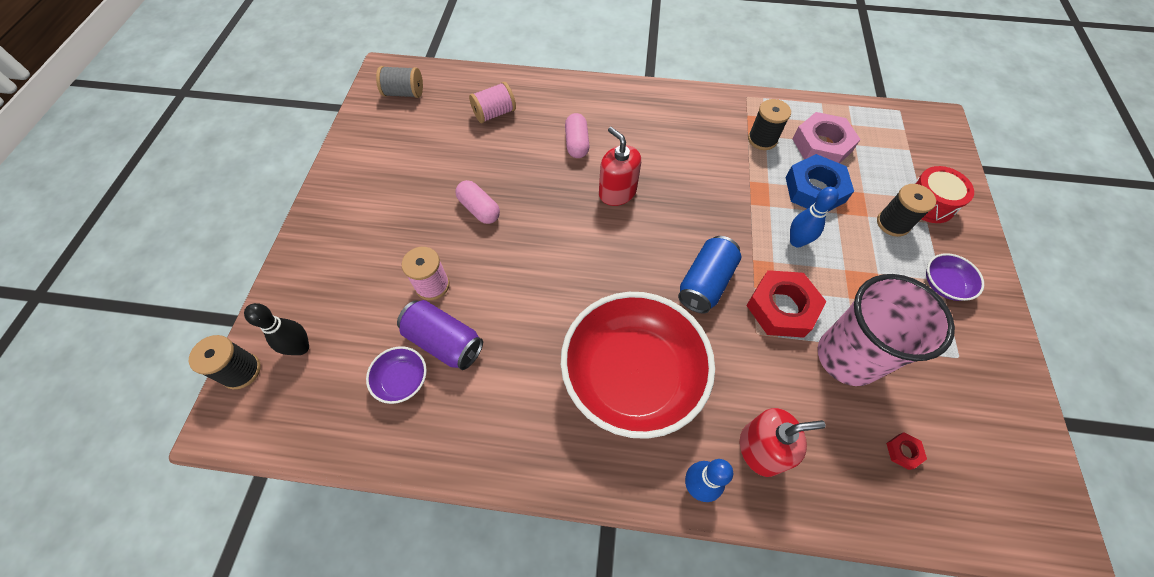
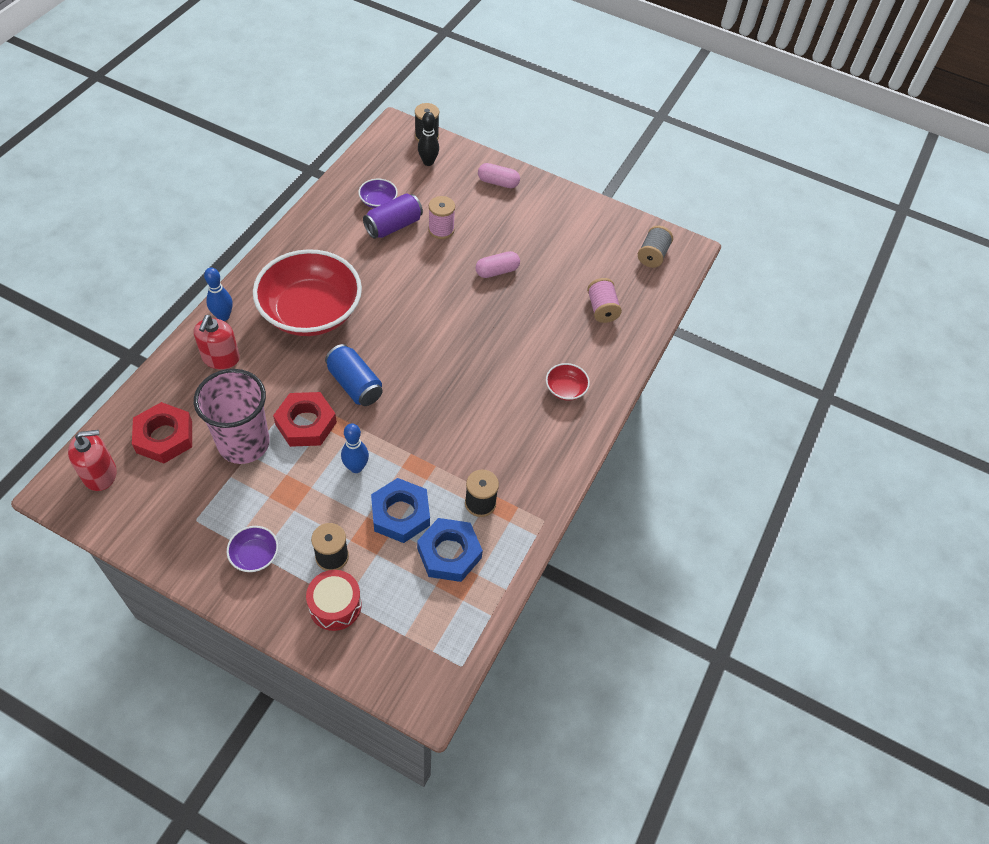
camera: 105 degrees right, 5 degrees down
pink capsule [565,113,589,158] -> pink capsule moved to [478,163,520,188]
red soap dispenser [599,127,641,206] -> red soap dispenser moved to [68,430,117,491]
pink nut [792,112,861,163] -> blue nut [417,518,483,582]
red nut [886,432,927,470] -> red nut [132,402,192,463], size x2.37
none -> red bowl [546,363,590,401]

